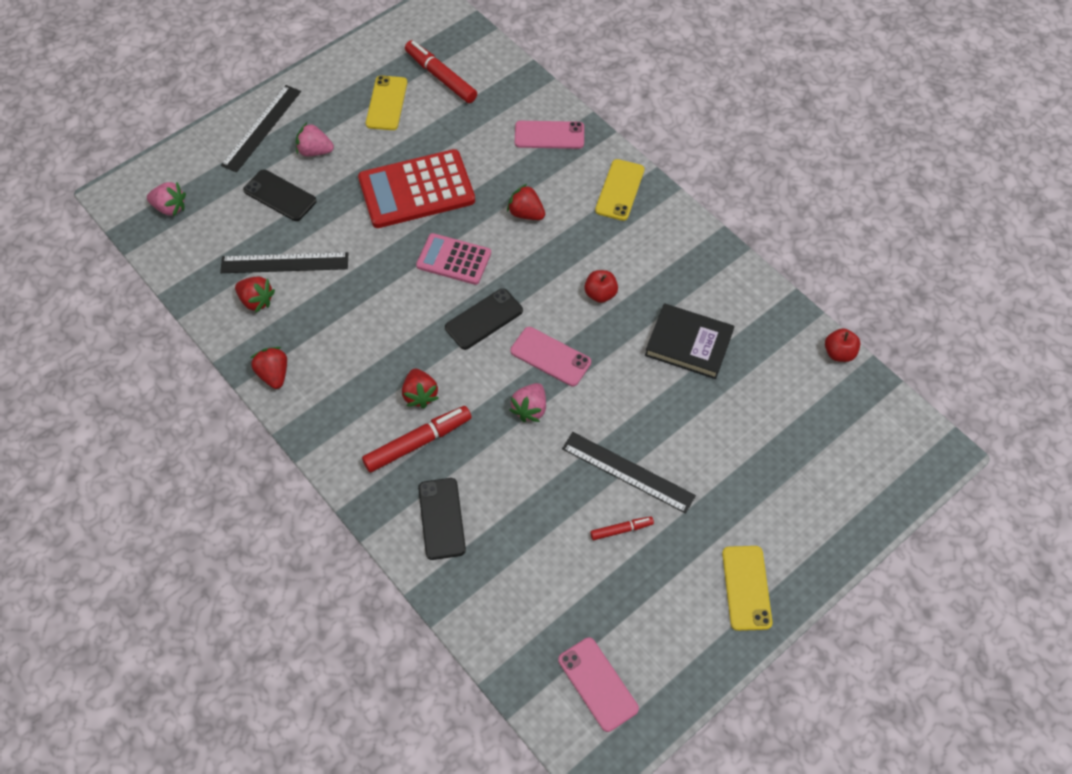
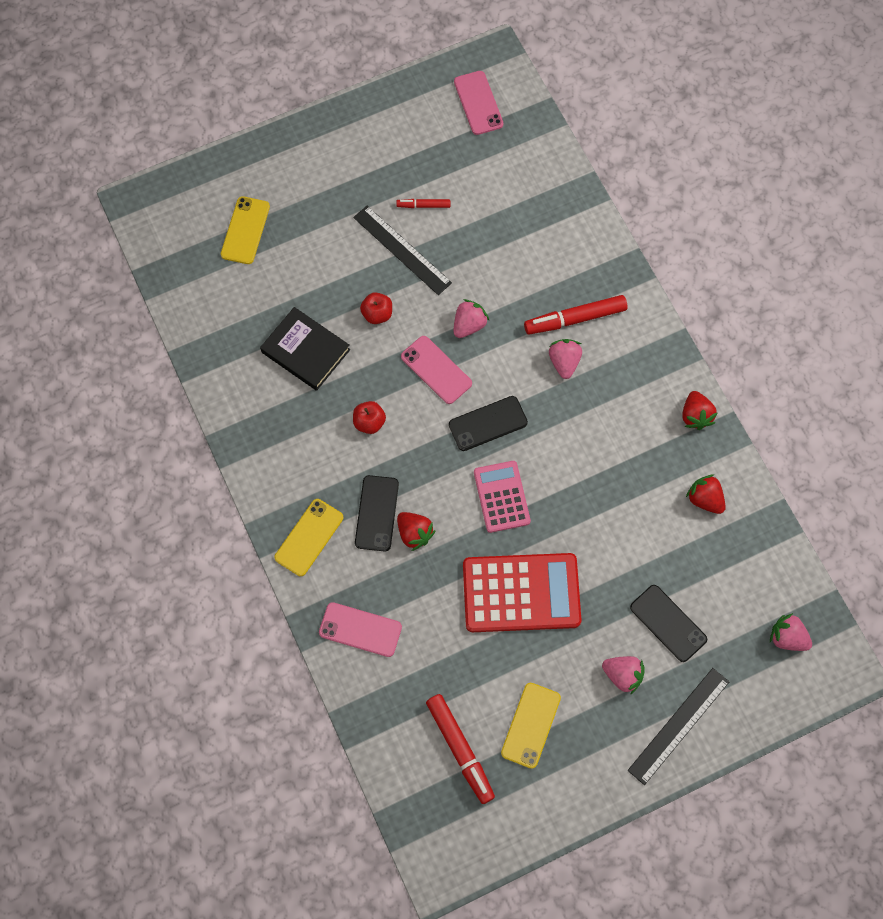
camera: 165 degrees left, 10 degrees up
black ruler [220,252,348,273] -> none
red strawberry [402,369,439,409] -> pink strawberry [549,339,582,379]
pink calculator [416,233,491,285] -> pink calculator turned 135 degrees counterclockwise [474,461,531,533]
black phone [418,478,466,560] -> black phone moved to [355,475,399,552]
yellow phone [722,546,772,631] -> yellow phone moved to [221,196,270,264]
red apple [825,328,860,362] -> red apple moved to [360,292,392,324]

